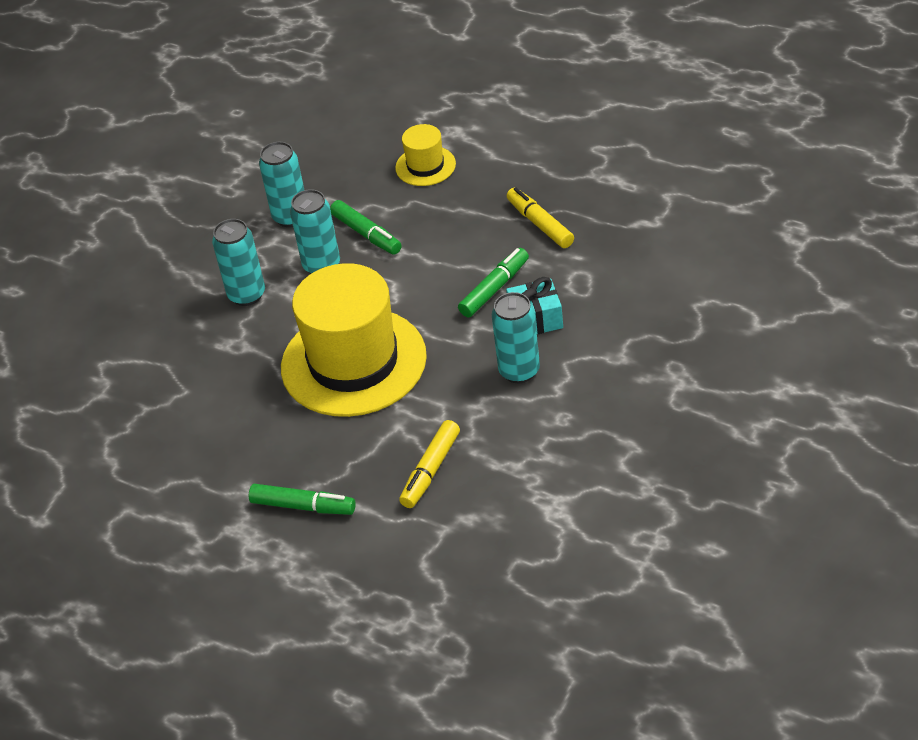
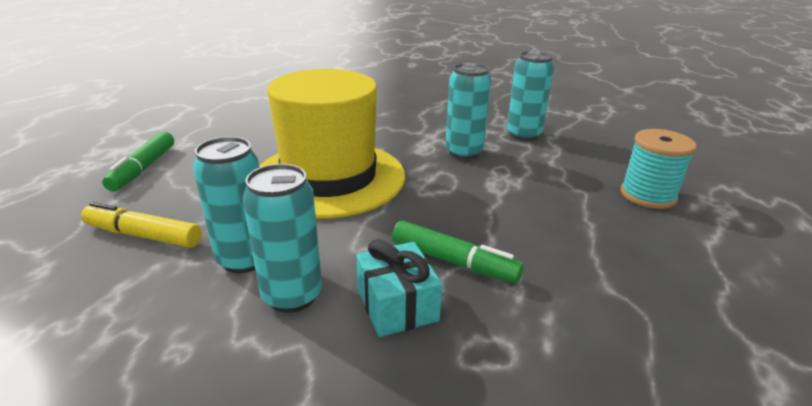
camera: 75 degrees right, 15 degrees down
turquoise can [212,219,265,306] -> turquoise can moved to [193,137,259,273]
green marker [330,200,402,255] -> none
yellow hat [395,124,456,186] -> turquoise spool [621,129,697,209]
yellow marker [506,188,574,248] -> none

